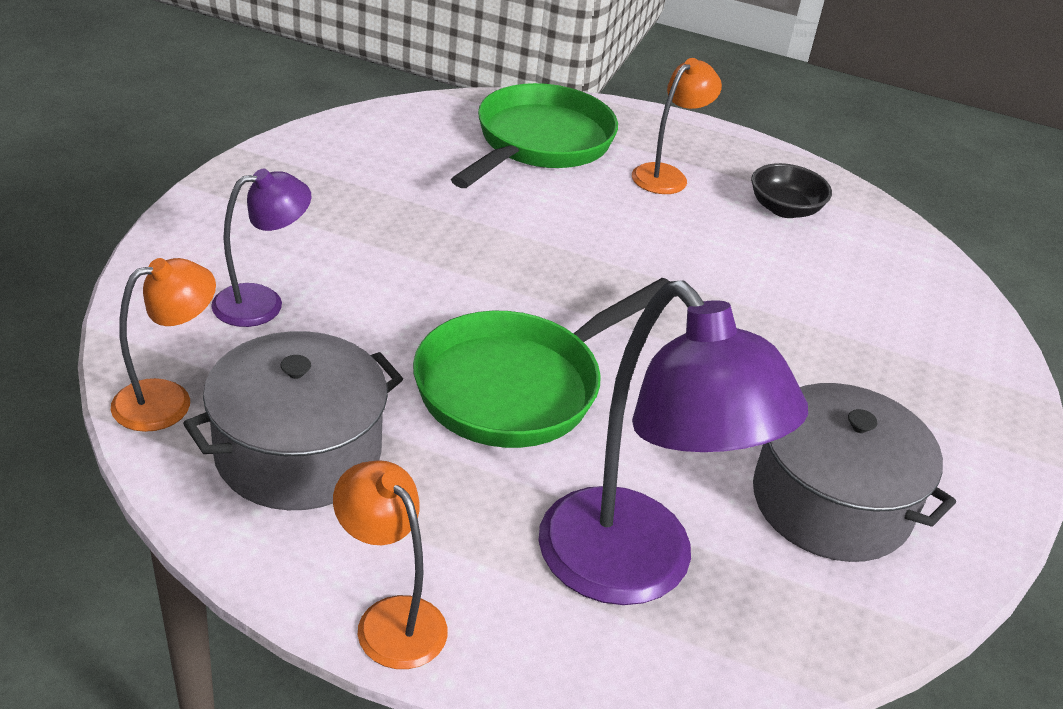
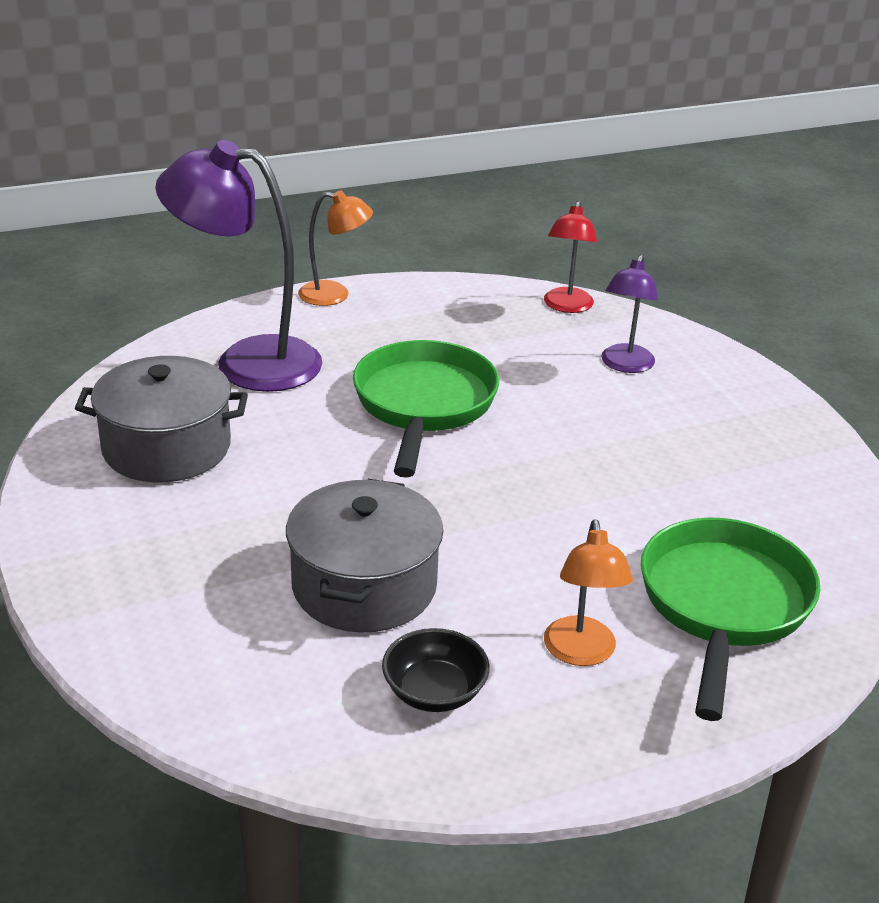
camera: 140 degrees right, 5 degrees down
orange lamp [111,258,216,432] -> red lamp [544,201,597,313]
grey pot [183,331,403,510] -> grey pot moved to [286,479,443,632]
green pan [451,83,618,188] -> green pan turned 150 degrees counterclockwise [641,518,820,721]

